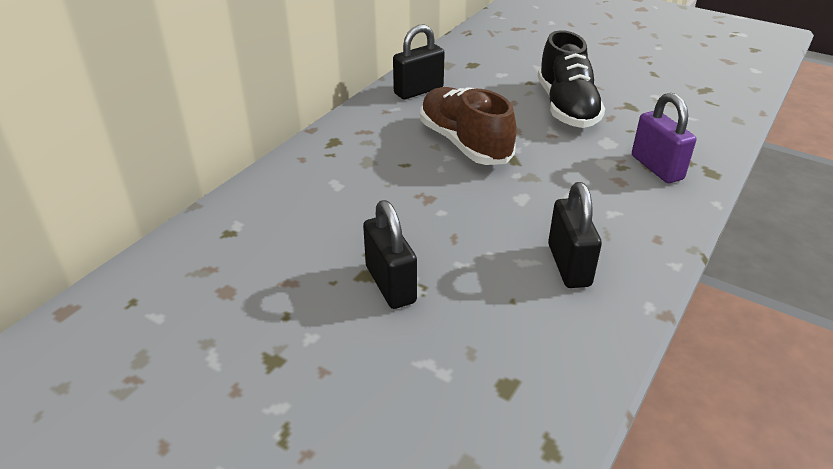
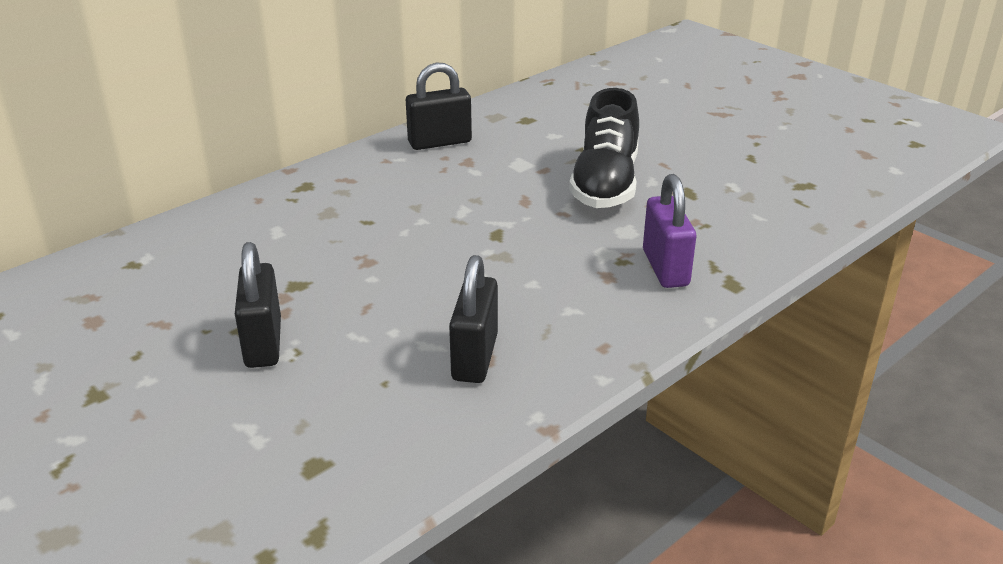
camera: 15 degrees right, 5 degrees down
brown shoe [420,87,517,165] -> none

